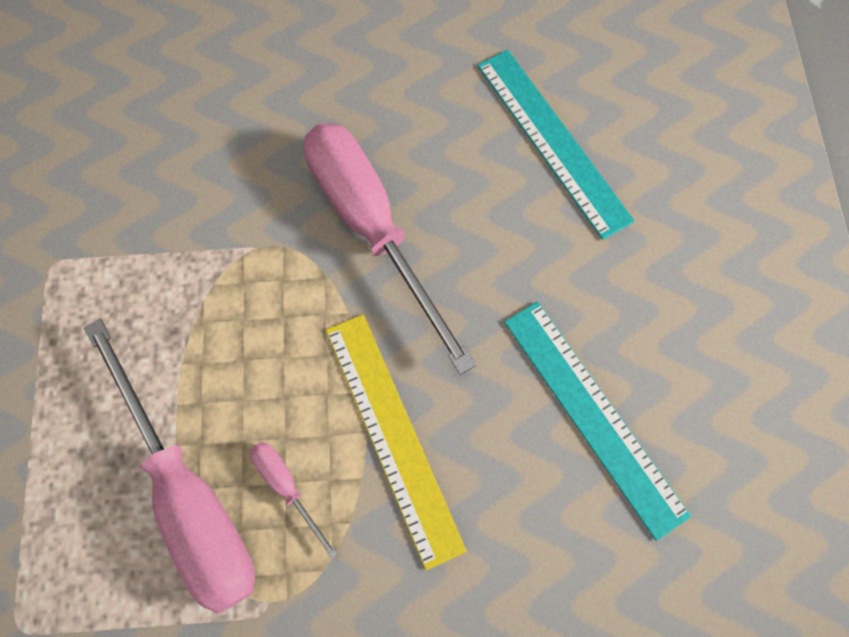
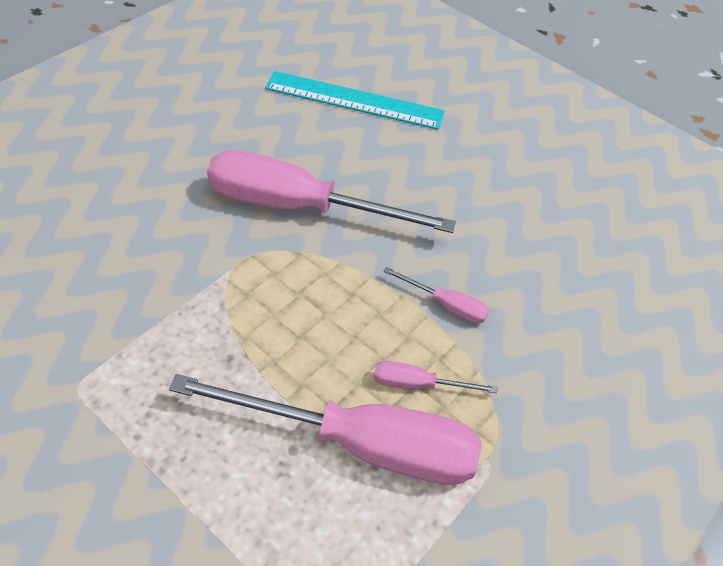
camera: 50 degrees left, 20 degrees down
yellow ruler [326,314,467,570] -> pink screwdriver [383,267,489,323]
turquoise ruler [504,301,691,541] -> none

